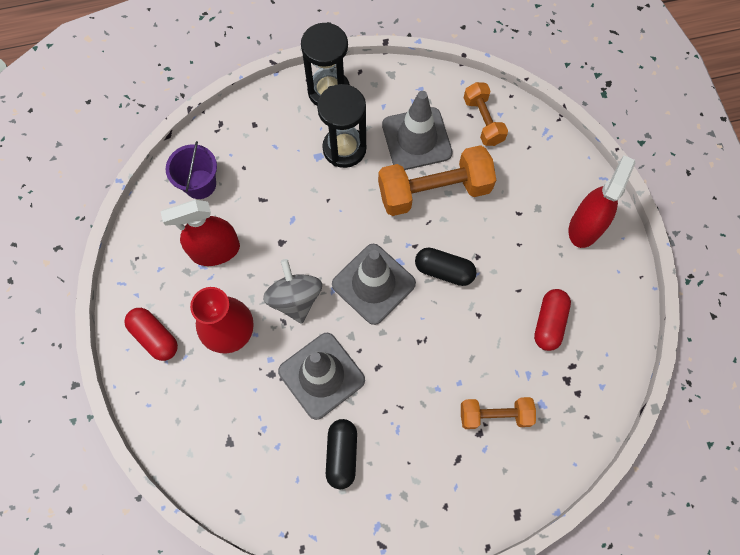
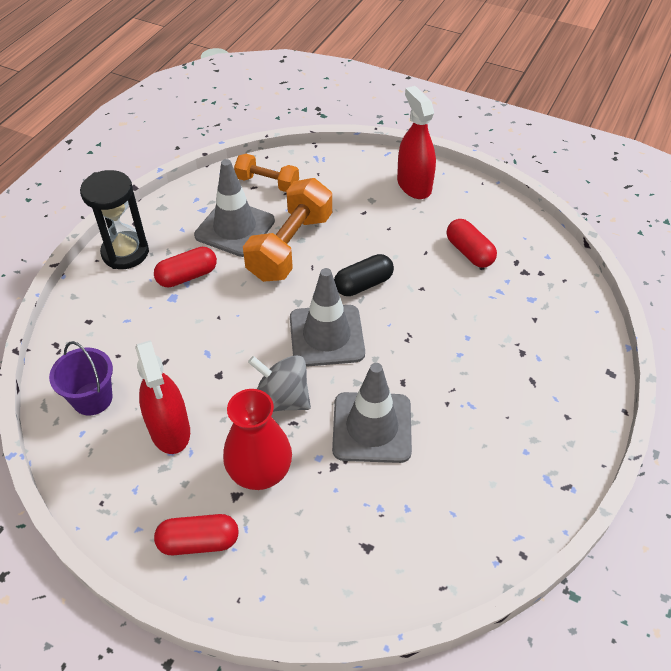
camera: 50 degrees left, 20 degrees down
red spray bottle [161,200,240,266] -> red spray bottle turned 45 degrees counterclockwise [135,340,190,454]
black hourglass [317,84,366,168] -> red capsule [154,247,217,287]
black capsule [326,419,357,489] -> none
orange dumbbell [461,397,536,429] -> none

